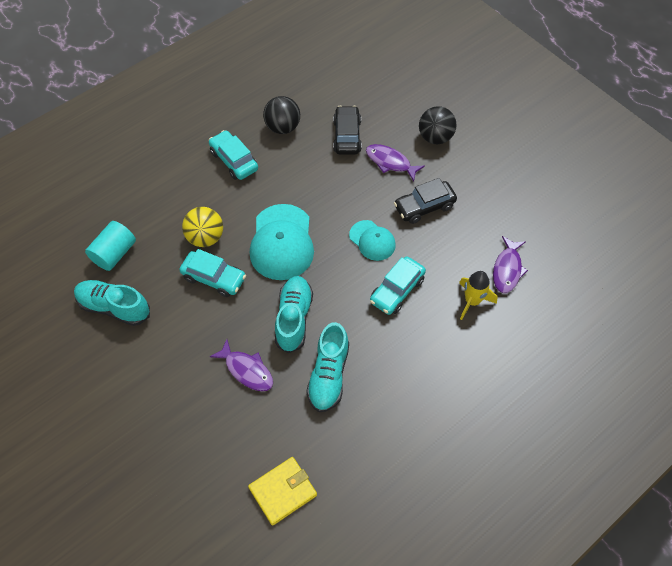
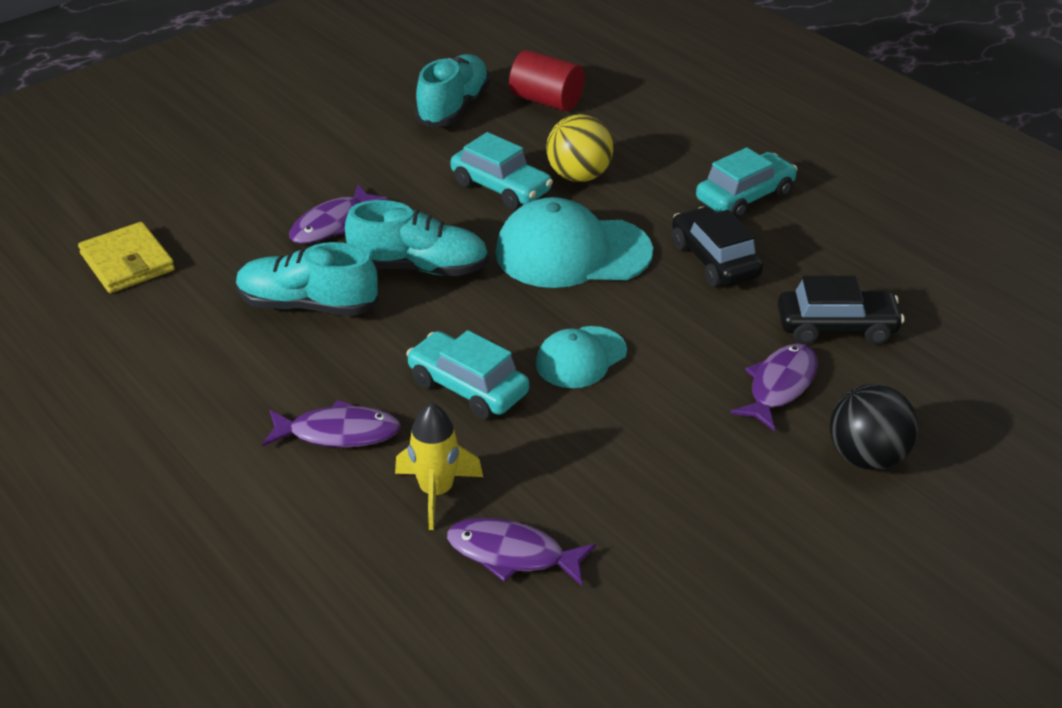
camera: 90 degrees right, 20 degrees down
turquoise cylinder [85,221,136,271] -> red cylinder [509,50,584,111]
turquoise car [180,249,246,297] -> turquoise car turned 75 degrees counterclockwise [451,132,553,210]
black ball [263,96,300,134] -> none
black car [394,178,457,224] -> black car moved to [672,207,763,287]
none -> purple fish [262,400,401,447]

